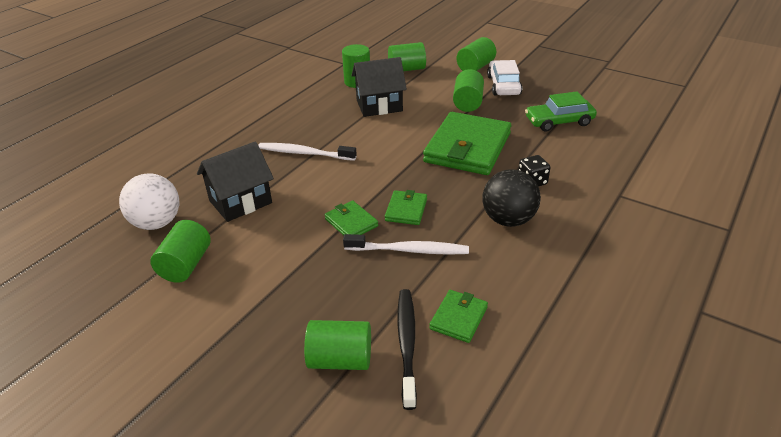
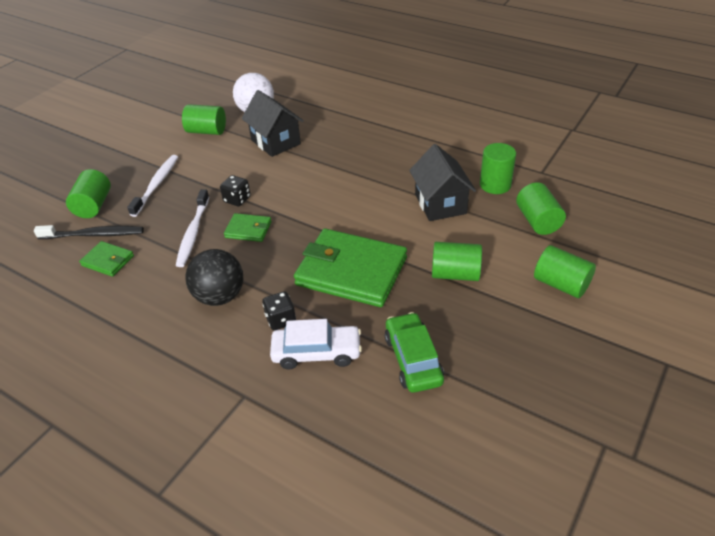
camera: 90 degrees right, 5 degrees up
white toothbrush [258,143,357,161] -> white toothbrush moved to [127,155,178,217]
green wallet [325,201,378,236] -> black dice [220,175,251,206]
white car [487,60,522,95] -> white car moved to [270,319,362,370]

